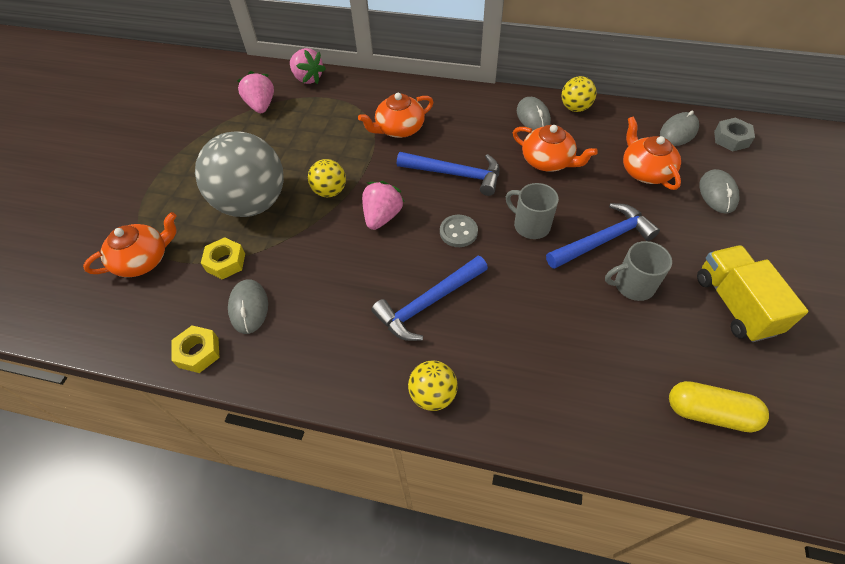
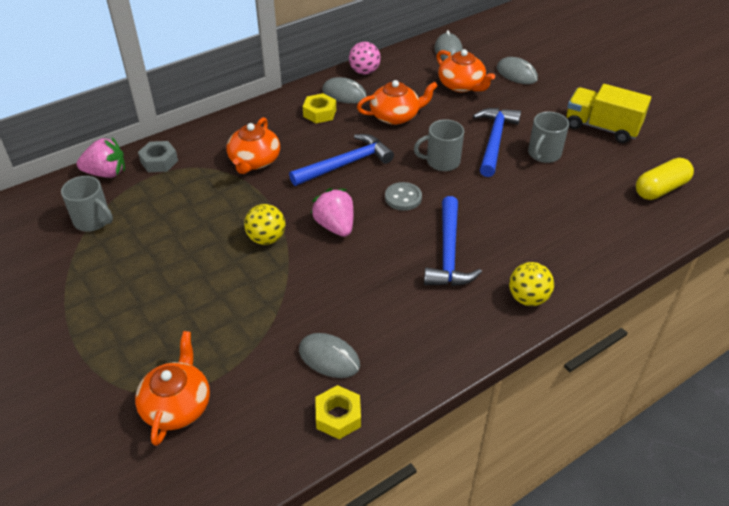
camera: 50 degrees left, 10 degrees down
grey ball [195,131,284,217] -> none
yellow nut [201,237,245,279] -> yellow nut moved to [303,93,336,123]
pink strawberry [237,71,274,113] -> grey mug [61,176,113,231]
yellow ball [562,76,597,112] -> pink ball [349,42,381,75]
orange teapot [623,116,681,190] -> orange teapot turned 150 degrees counterclockwise [436,49,495,92]
grey nut [714,118,755,151] -> grey nut moved to [138,141,178,172]

